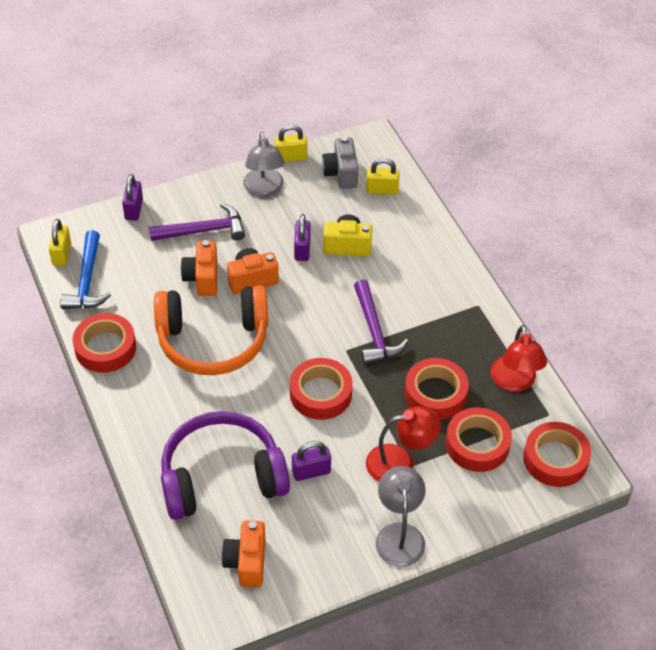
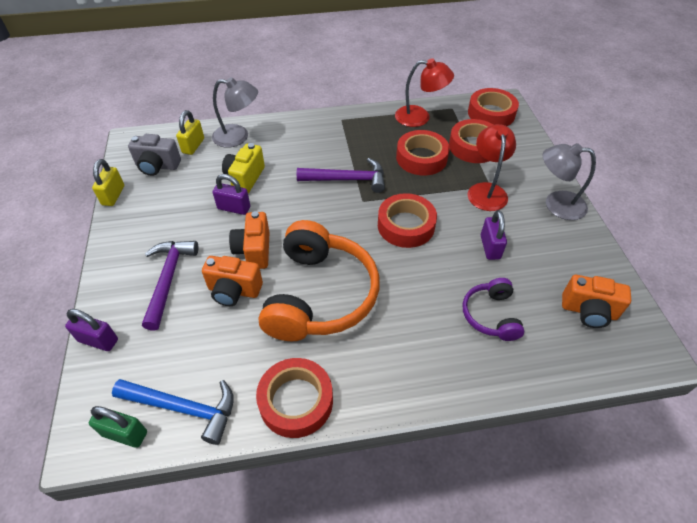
camera: 75 degrees left, 0 degrees up
yellow padlock [49,219,71,266] -> green padlock [89,406,147,448]
purple headphones [161,411,290,520] -> purple headphones [463,278,525,341], size x0.50
grey lamp [243,132,285,197] -> grey lamp moved to [212,77,258,148]

